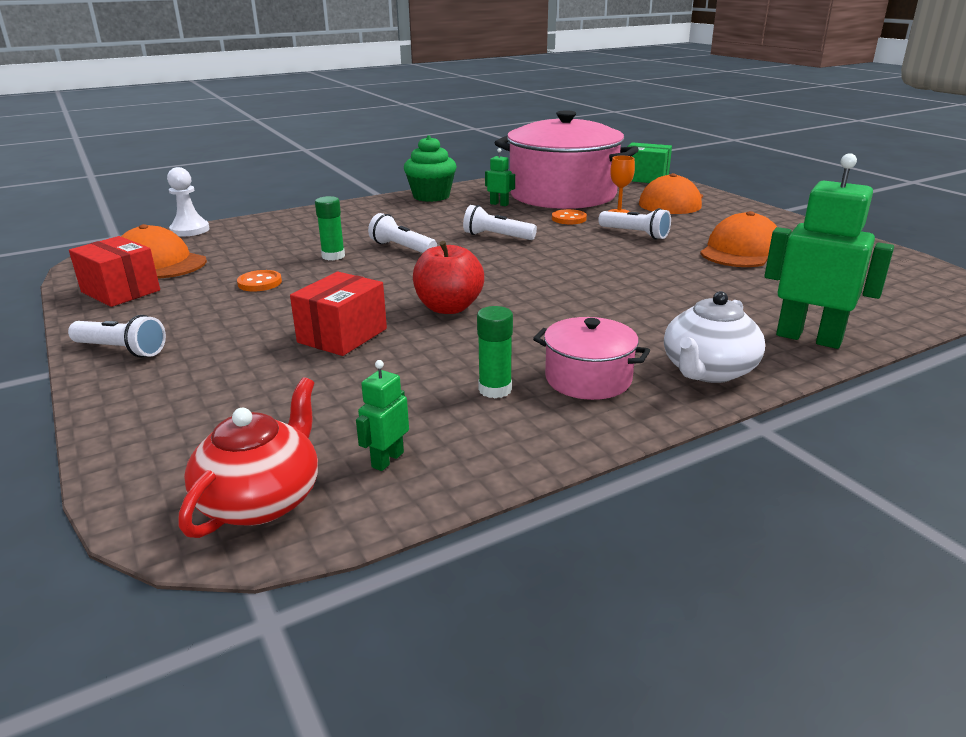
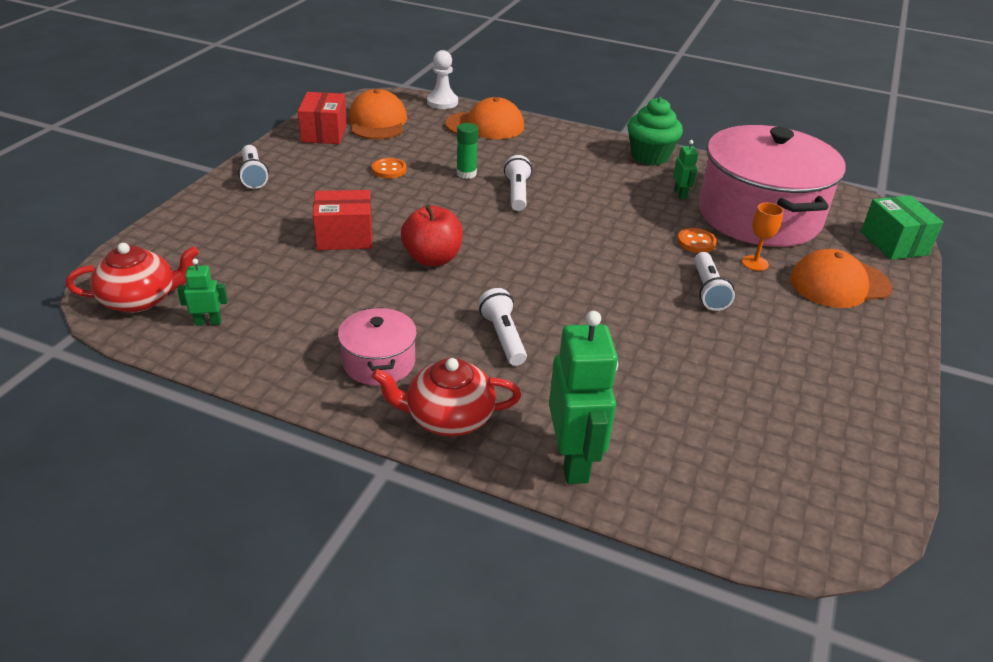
camera: 50 degrees right, 10 degrees up
white flashlight [463,205,537,240] -> white flashlight moved to [478,288,527,366]
green glue stick [477,306,513,398] -> none
white teapot [664,291,765,383] -> red teapot [372,358,521,436]
orange cap [700,211,777,267] -> orange cap moved to [445,97,524,139]

